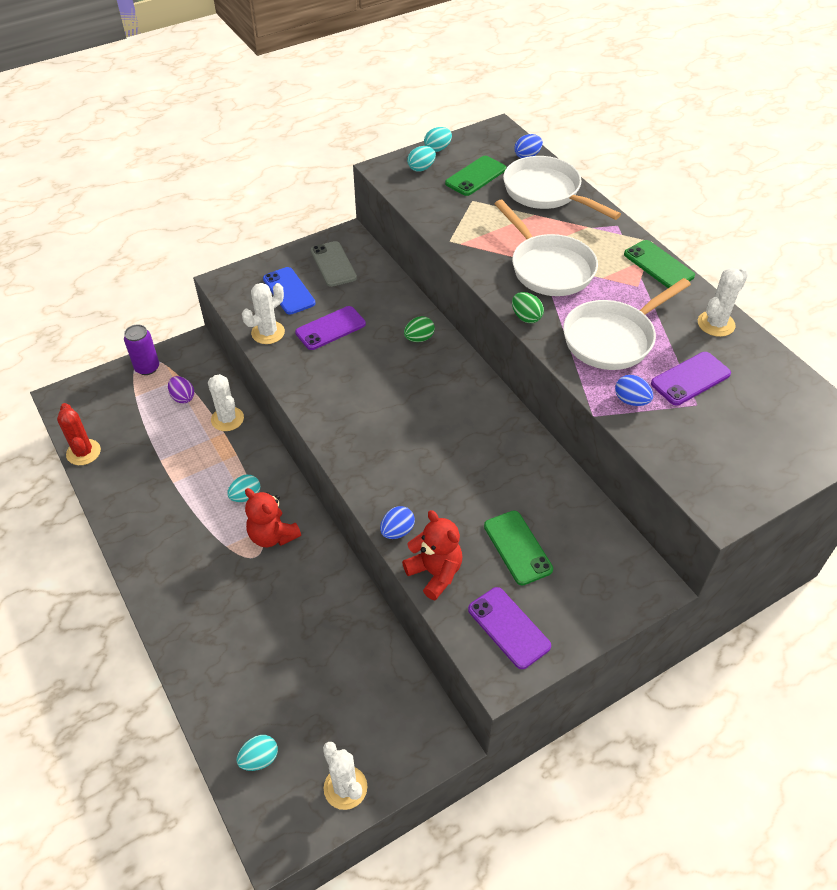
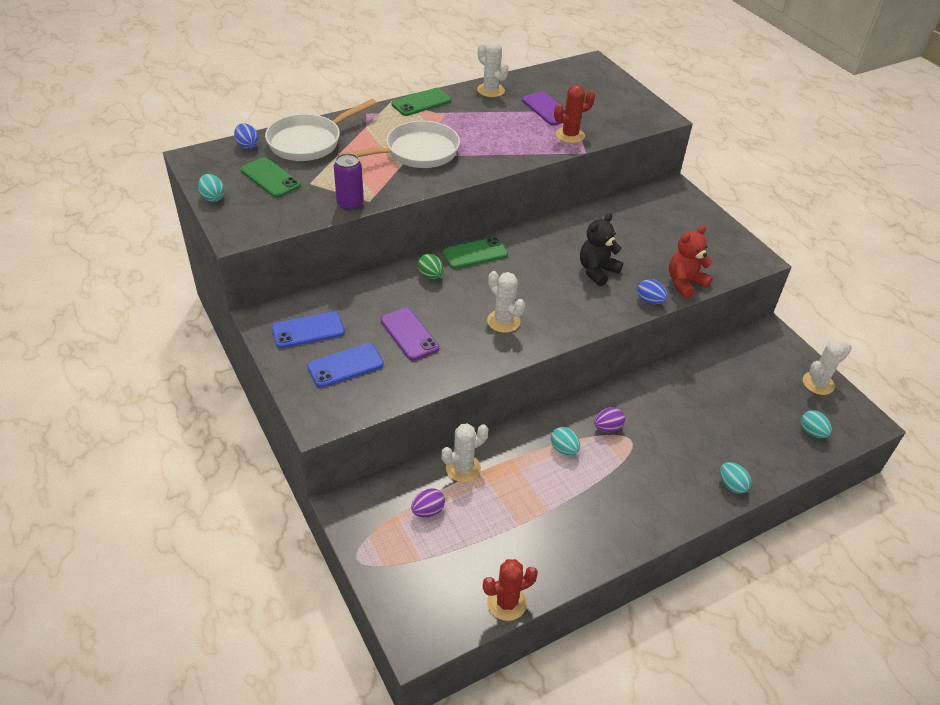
camera: 90 degrees left, 5 degrees down
purple can [124,324,159,375] -> purple can moved to [334,153,364,211]
white cactus [242,283,285,344] -> white cactus moved to [487,271,525,333]
red teddy bear [245,488,301,547] -> purple egg [594,407,625,433]
grey phone [311,241,357,287] -> blue phone [272,312,345,348]
turquoise egg [407,146,436,172] -> turquoise egg moved to [720,462,752,494]
purple phone [468,587,551,669] -> none
green phone [484,511,553,586] -> green phone moved to [443,237,508,269]
green egg [512,292,544,323] -> none
white pan [563,278,691,370] -> none
blue egg [615,375,653,406] -> red cactus [554,85,595,143]
none -> black teddy bear [580,213,623,286]

